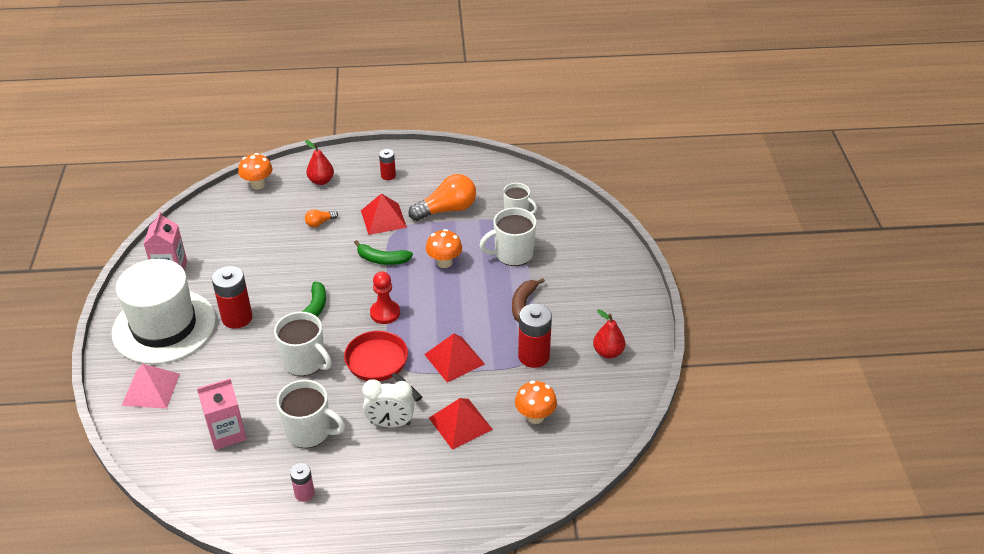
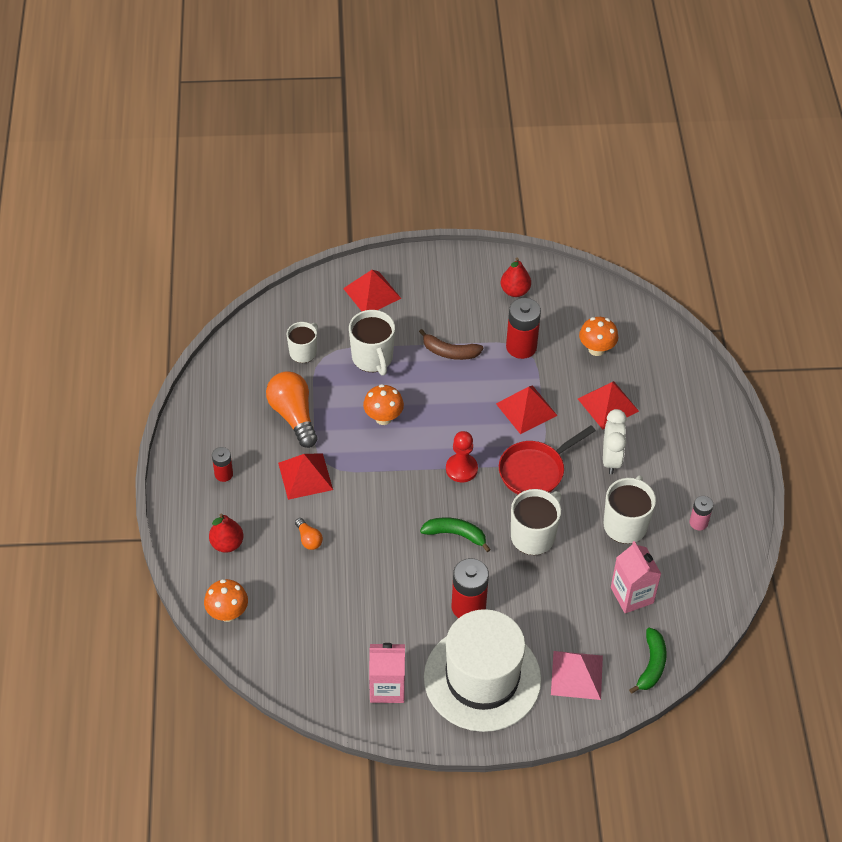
camera: 90 degrees left, 10 degrees up
green banana [354,240,413,265] -> green banana moved to [629,628,667,694]
none -> red pyramid [343,270,401,311]

